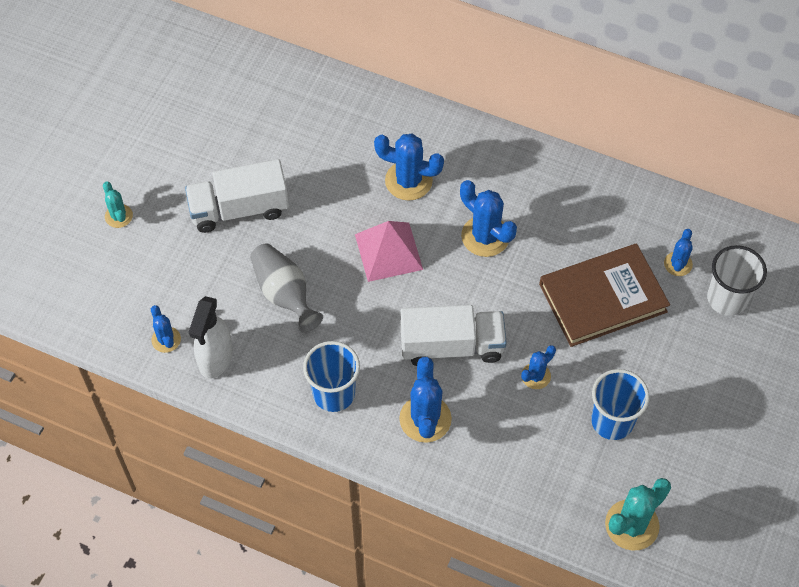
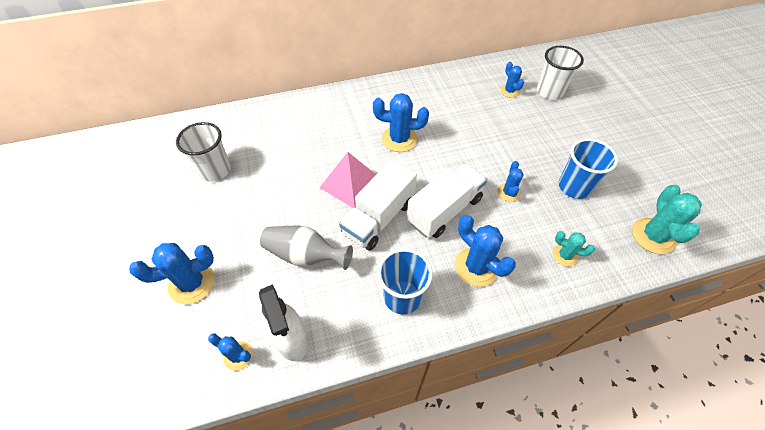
camera: 40 degrees left, 5 degrees down
turquoise cactus [103,181,133,228] -> turquoise cactus moved to [553,231,595,267]
white truck [185,159,289,233] -> white truck moved to [339,160,417,251]
blue cactus [374,134,444,201] -> blue cactus moved to [129,243,215,304]
brown book [539,244,670,347] -> none
none -> white cup [176,122,231,182]

